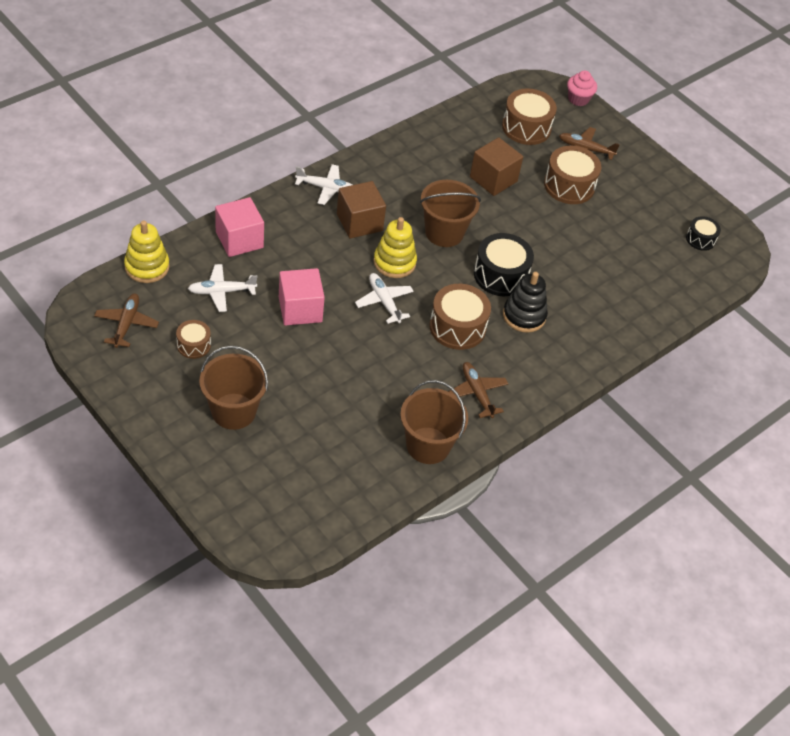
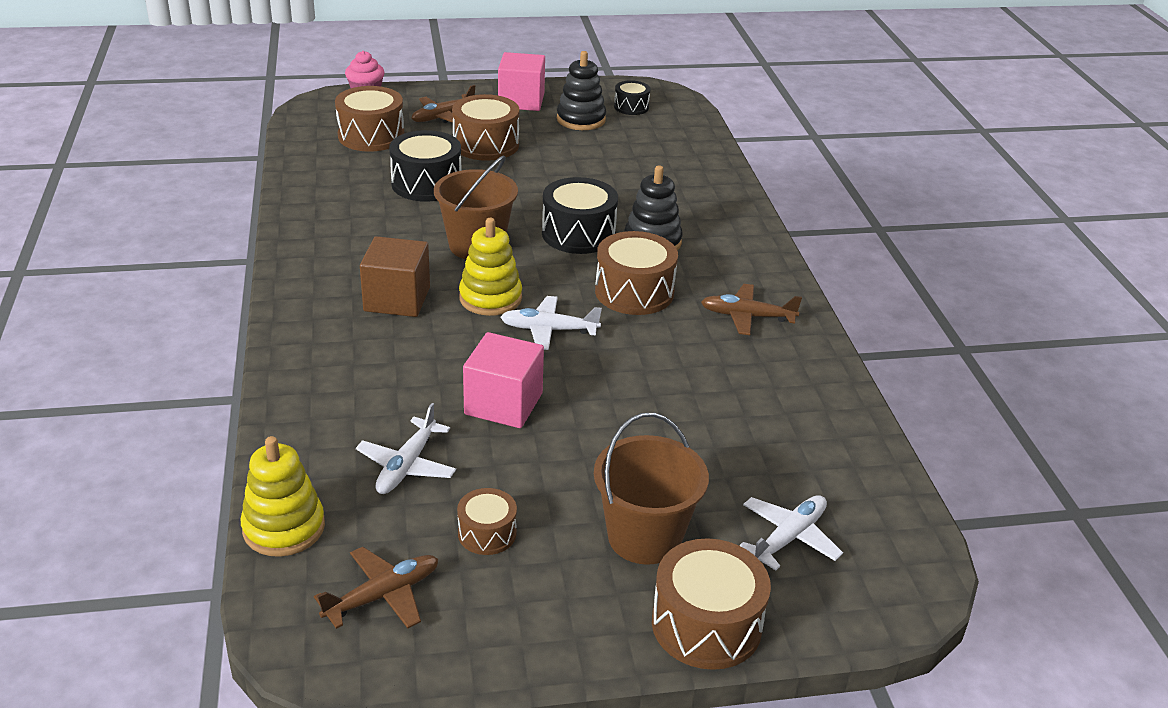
camera: 55 degrees left, 15 degrees down
brown plane [94,293,159,348] -> brown plane turned 105 degrees clockwise [314,547,438,629]
pink cube [215,197,264,257] -> pink cube moved to [498,52,545,111]
white plane [295,164,353,205] -> white plane moved to [739,495,843,570]
brown bucket [400,380,468,464] -> none
brown cube [470,137,523,196] -> black drum [389,130,461,202]
none -> black stacking toy [557,51,606,130]
none -> brown drum [652,538,771,670]

